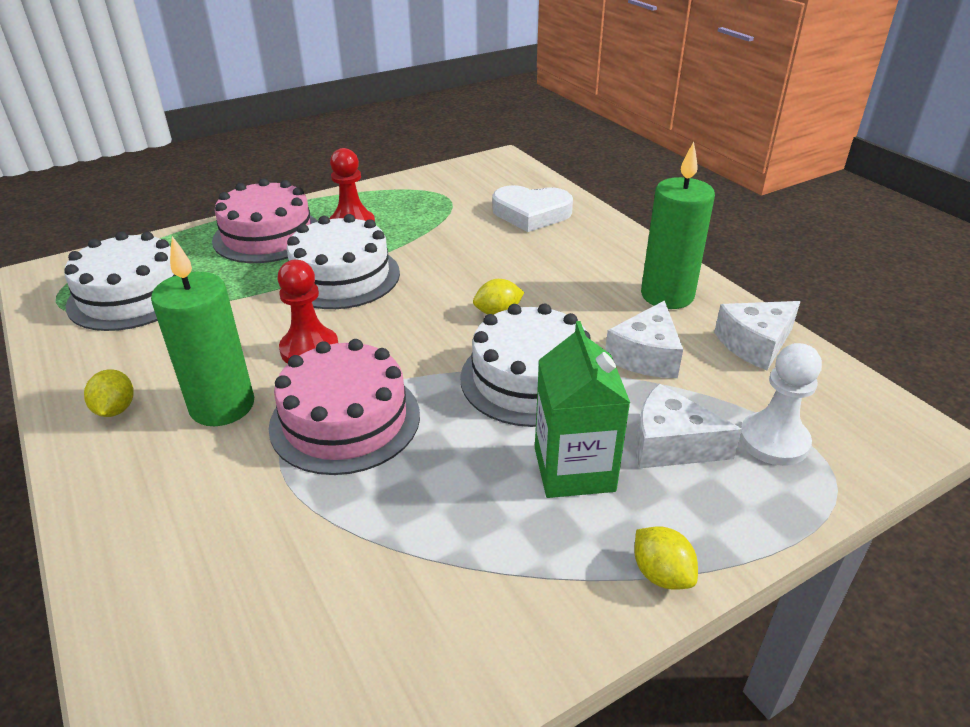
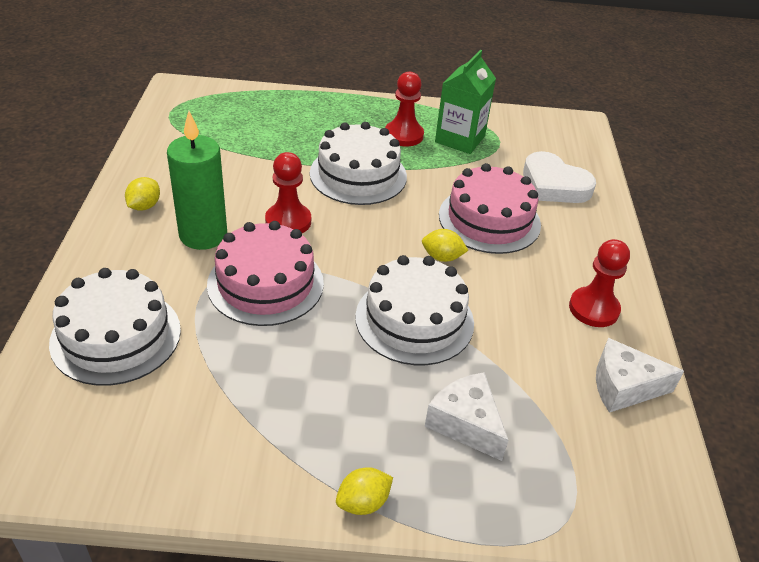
camera: 30 degrees right, 5 degrees up
white cake [64,231,176,331] -> white cake moved to [49,268,181,386]
pink cake [212,178,318,263] -> pink cake moved to [439,163,541,254]
green carton [535,321,630,498] -> green carton moved to [435,50,496,154]
white cheese [605,301,683,378] -> none
yellow lemon [634,526,698,589] -> yellow lemon turned 60 degrees clockwise [336,467,393,515]
green candle [641,142,715,309] -> red pawn [569,239,630,327]
white pawn [740,343,822,466] -> none

